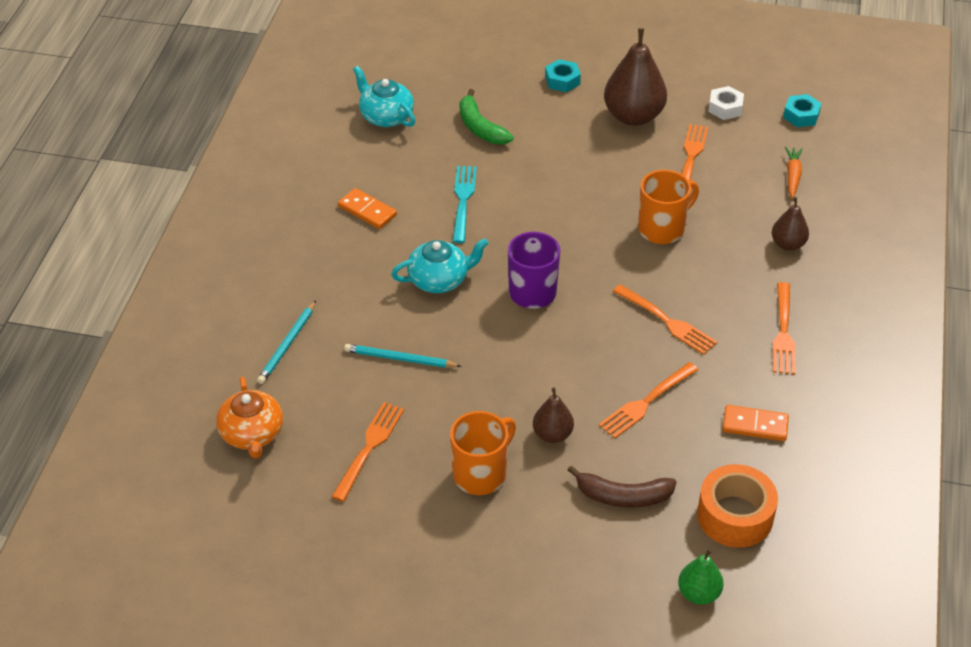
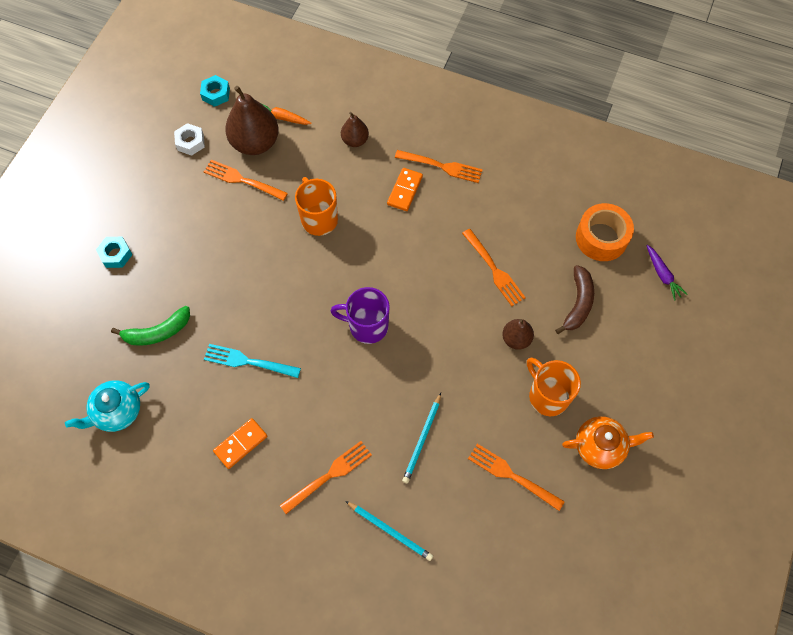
camera: 80 degrees left, 20 degrees up
orange teapot [216,377,283,459] -> orange teapot moved to [562,416,654,469]
turquoise teapot [391,238,489,293] -> none
brown pear [604,28,667,126] -> brown pear moved to [225,86,279,155]
orange fork [613,285,717,355] -> orange fork moved to [280,441,372,514]
green pear [678,549,724,605] -> purple carrot [646,245,687,301]
orange domino [723,405,789,441] -> orange domino moved to [387,168,423,211]

